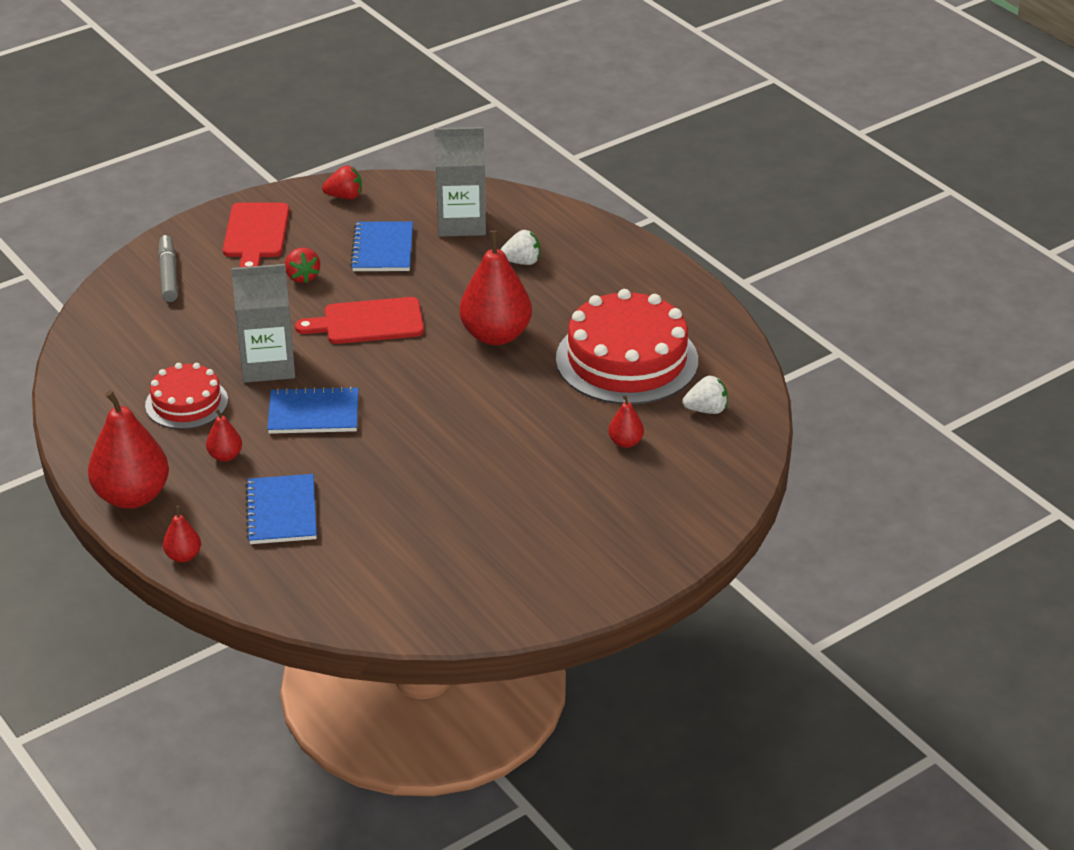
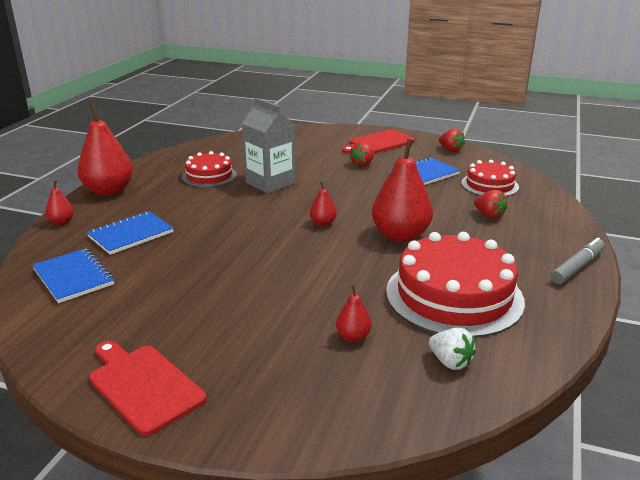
camera: 55 degrees right, 10 degrees down
grey marker [158,235,178,302] -> grey marker moved to [550,238,605,284]
red pear [206,409,242,462] -> red pear moved to [310,181,337,226]
blue notebook [267,386,358,434] -> blue notebook moved to [32,248,114,303]
red cutting board [295,297,424,344] -> red cutting board moved to [89,340,206,436]
grey carton [435,127,486,237] -> red cake [461,159,519,196]
white strawberry [500,230,540,265] -> red strawberry [474,190,508,219]

